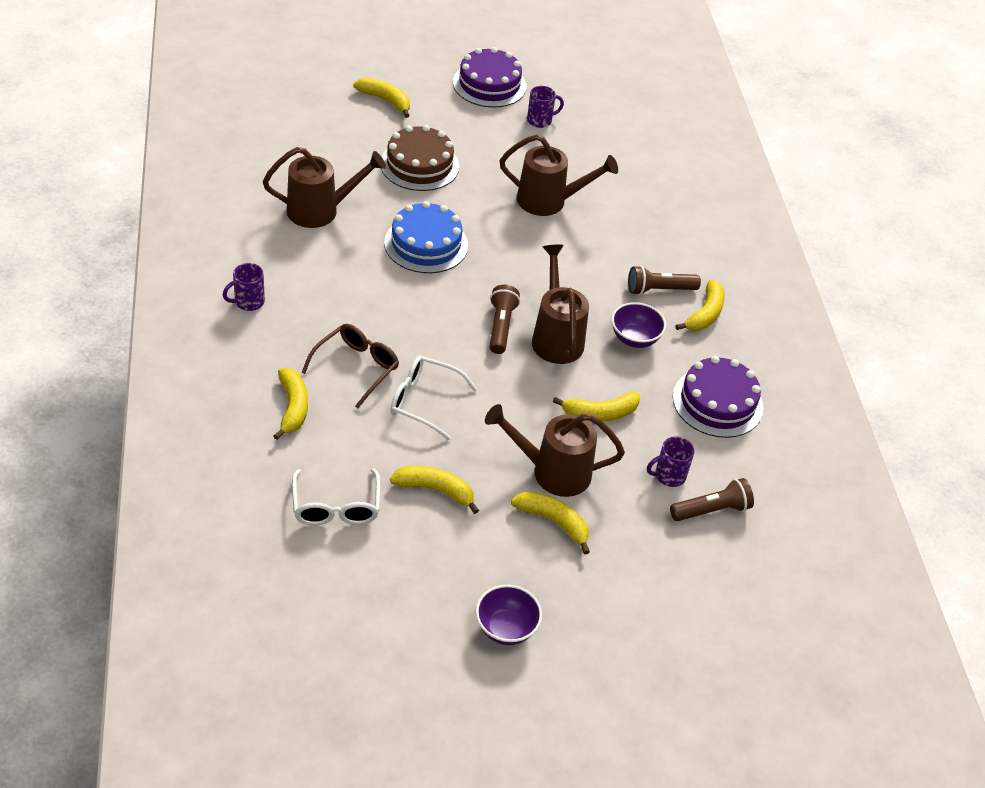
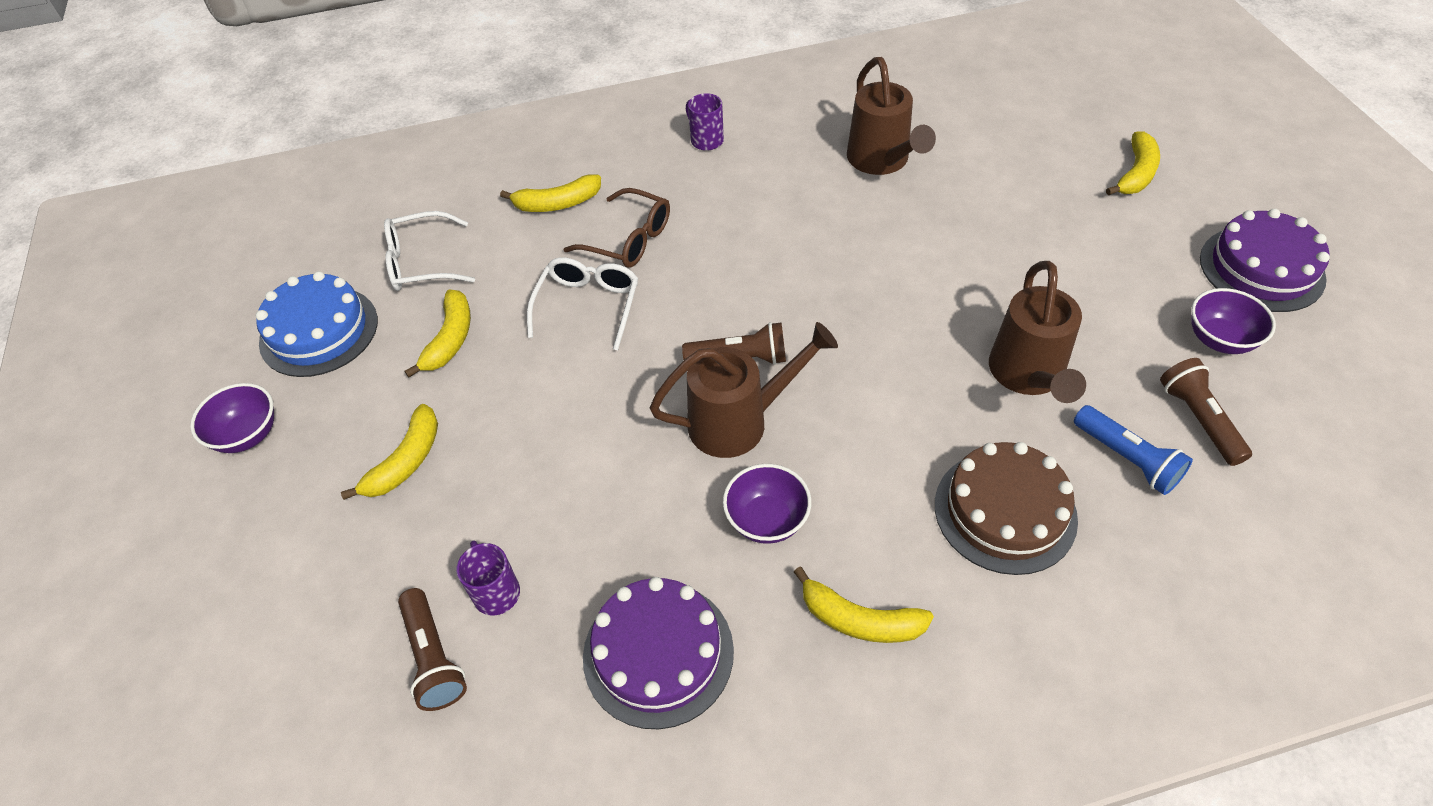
camera: 90 degrees right, 5 degrees up
brown cake [381,125,460,191] -> brown cake moved to [935,442,1078,575]
blue cake [384,201,468,273] -> blue cake moved to [256,271,378,377]
brown watering can [485,404,625,497] -> none
purple mug [527,86,564,128] -> purple bowl [1191,288,1276,354]
yellow banana [552,392,640,422] -> none
brown flashlight [628,266,701,295] -> brown flashlight moved to [1160,358,1252,466]
none -> blue flashlight [1074,405,1193,495]

